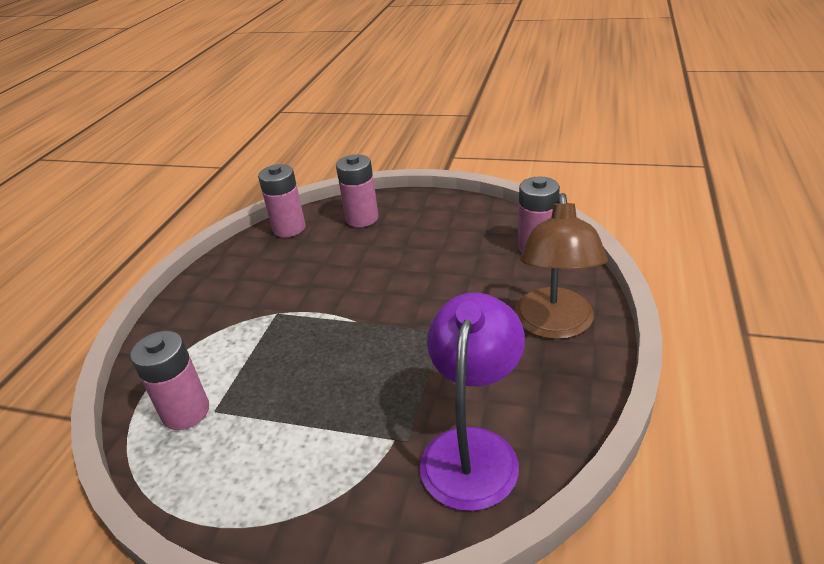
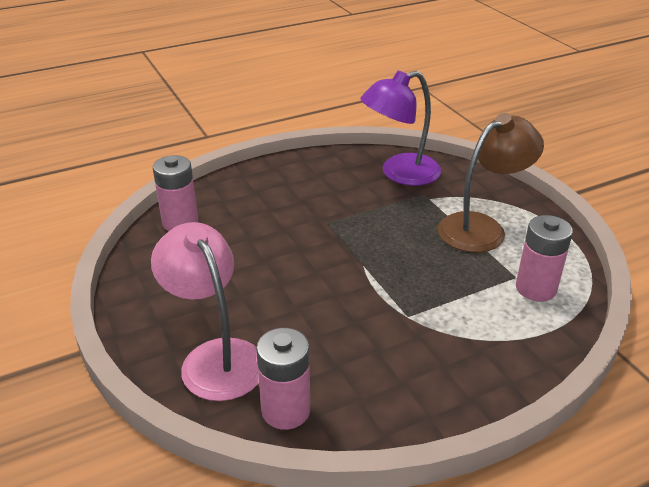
camera: 135 degrees left, 0 degrees up
pink battery [336,154,379,227] -> pink lamp [151,222,259,401]
brown lamp [515,193,608,339] -> brown lamp moved to [438,113,544,253]

